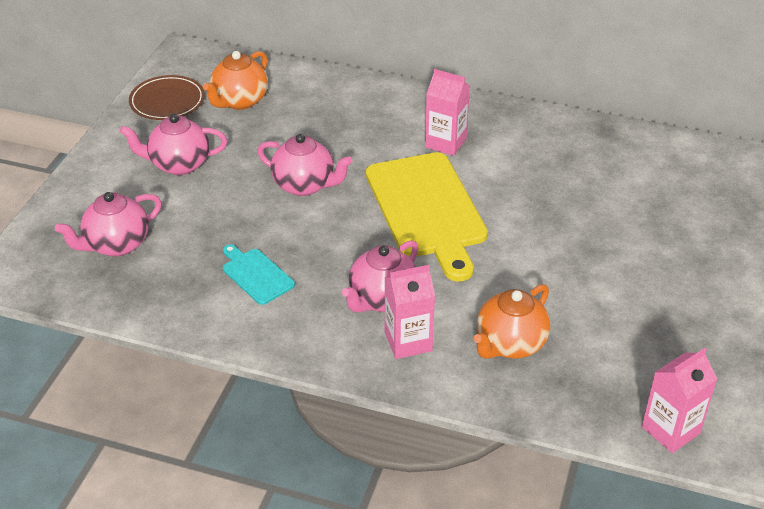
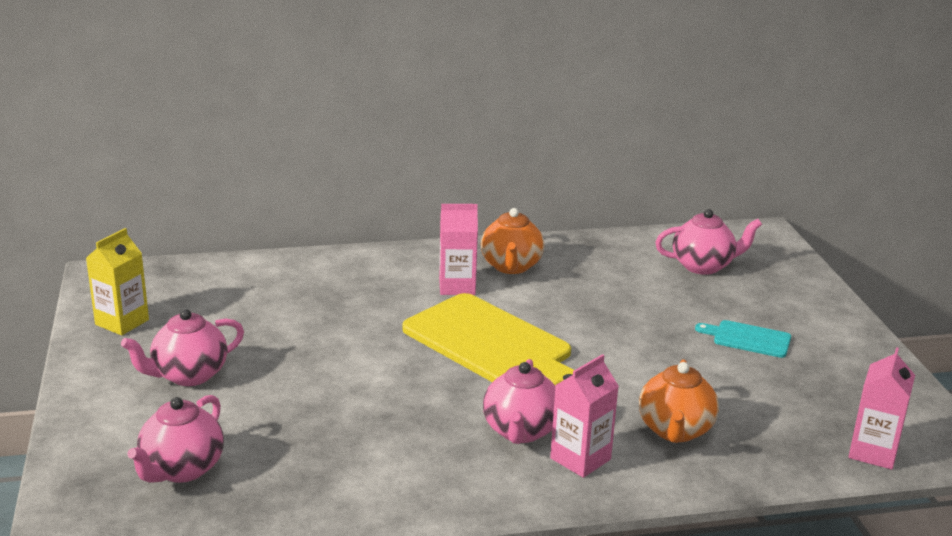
camera: 30 degrees left, 15 degrees down
brown plate [129,75,205,120] -> yellow carton [86,228,149,335]
orange teapot [203,51,268,110] -> orange teapot moved to [481,208,544,274]
turquoise cutting board [223,244,295,305] -> turquoise cutting board moved to [695,320,791,358]
pink teapot [257,134,353,196] -> pink teapot moved to [655,209,762,275]

